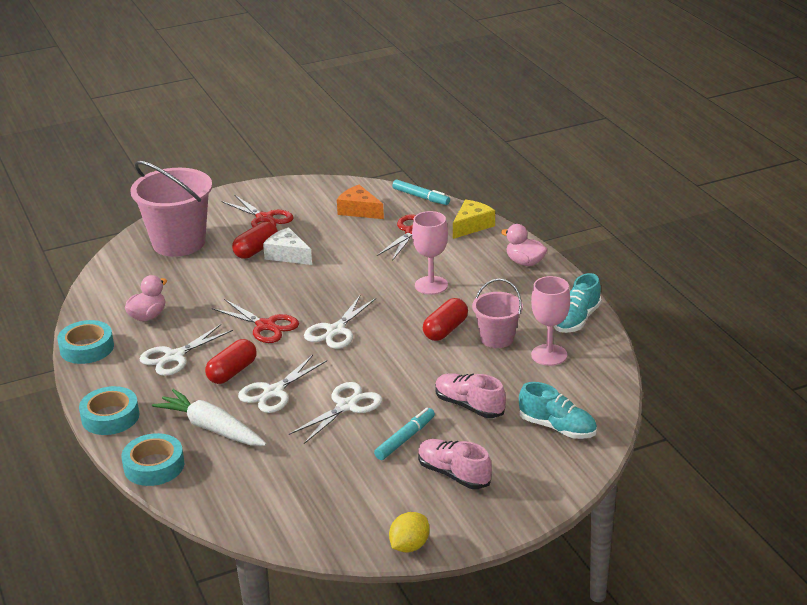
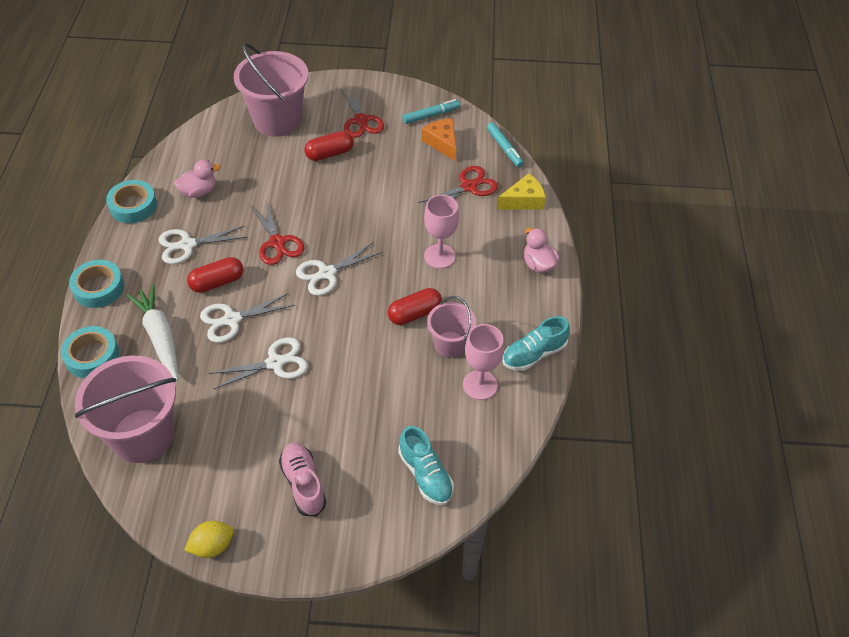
camera: 25 degrees right, 20 degrees up
white cheese [263,227,312,265] -> none
turquoise marker [374,408,435,460] -> turquoise marker moved to [402,99,461,124]
pink shoe [435,373,506,418] -> none
none -> pink bucket [75,355,176,463]

